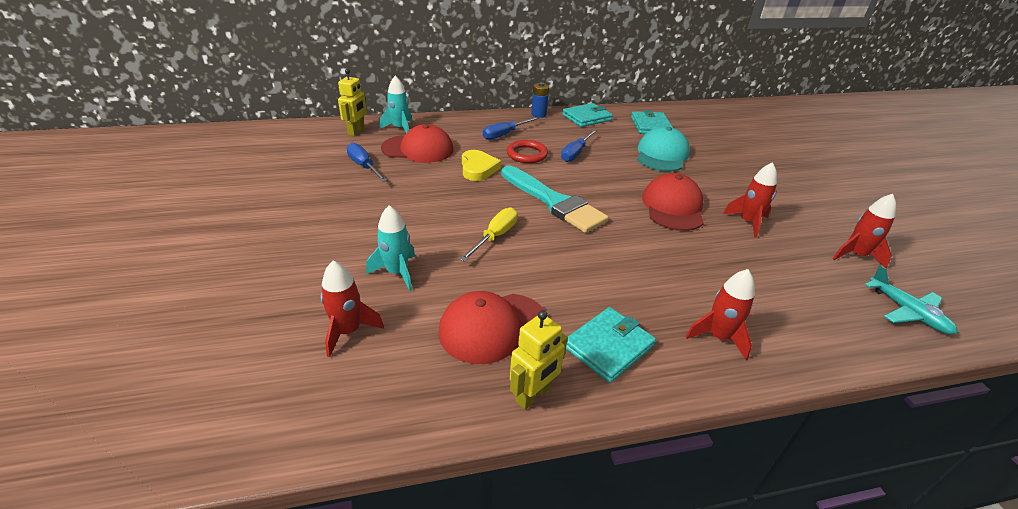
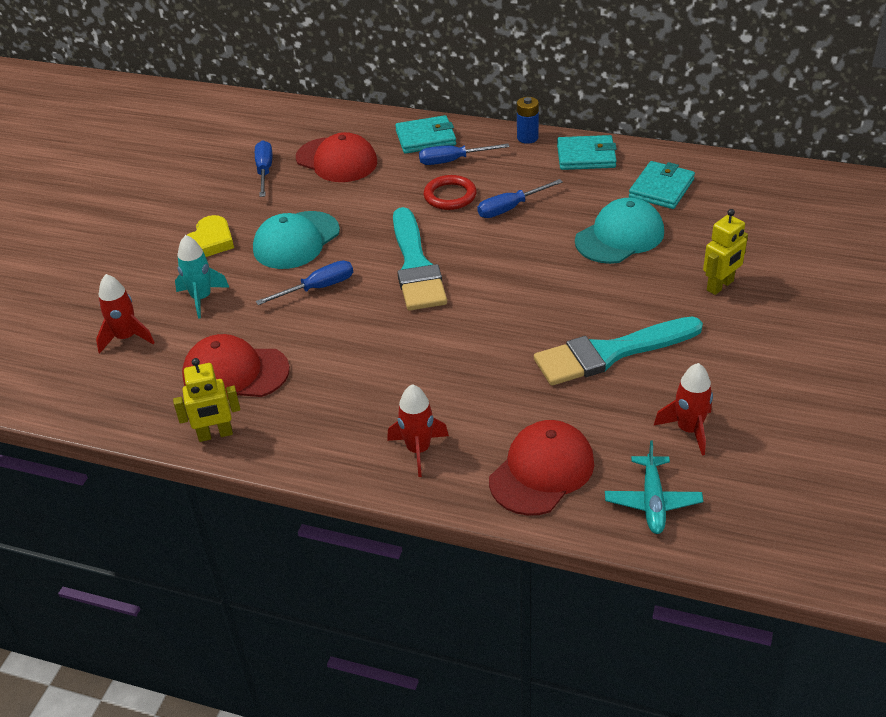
camera: 35 degrees right, 5 degrees up
yellow robot [338,69,367,136] -> yellow robot moved to [703,209,748,295]
turquoise rocket [379,76,412,133] -> none
yellow screwdriver [459,208,518,262] -> blue screwdriver [256,260,353,305]
yellow heart [462,150,501,181] -> yellow heart moved to [187,215,234,257]
turquoise wallet [566,307,656,383] -> turquoise wallet moved to [395,115,456,154]
red cap [642,173,704,231] -> red cap moved to [489,420,594,516]
red rocket [723,162,777,238] -> turquoise brush [534,316,703,386]
none -> turquoise cap [253,211,340,269]

